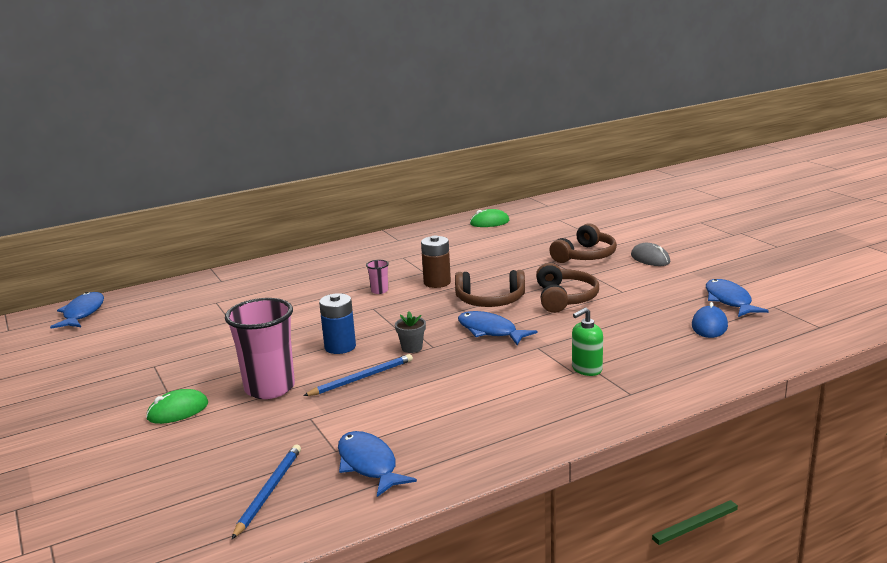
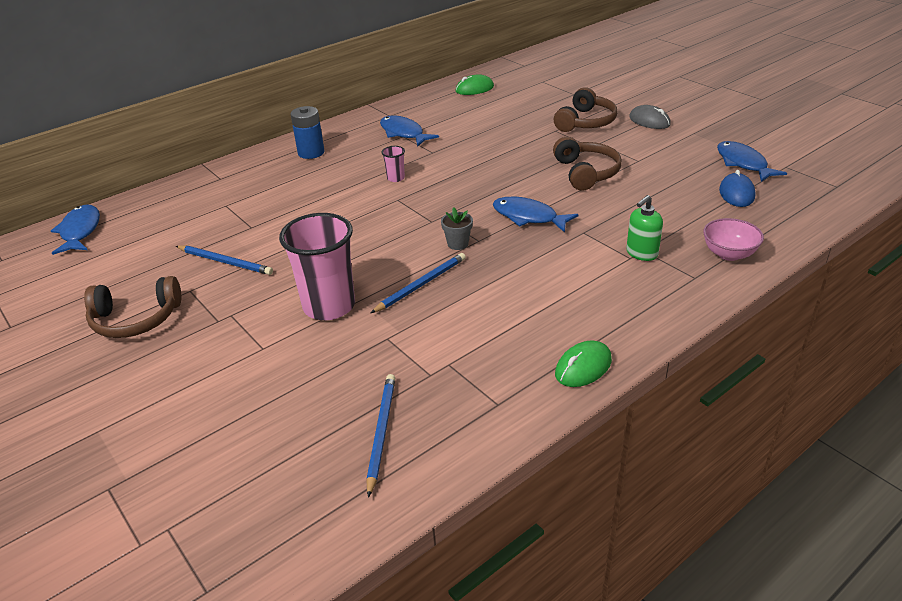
camera: 10 degrees left, 15 degrees up
green mouse [146,389,208,424] -> green mouse moved to [555,340,612,387]
blue battery [319,293,356,354] -> blue battery moved to [290,106,324,159]
blue fish [338,431,417,497] -> blue fish moved to [380,115,439,147]
brown battery [421,236,451,288] -> none
brown headphones [455,270,525,307] -> brown headphones moved to [84,276,181,338]
none -> blue pencil [176,246,273,275]
none -> pink bowl [703,218,764,261]

